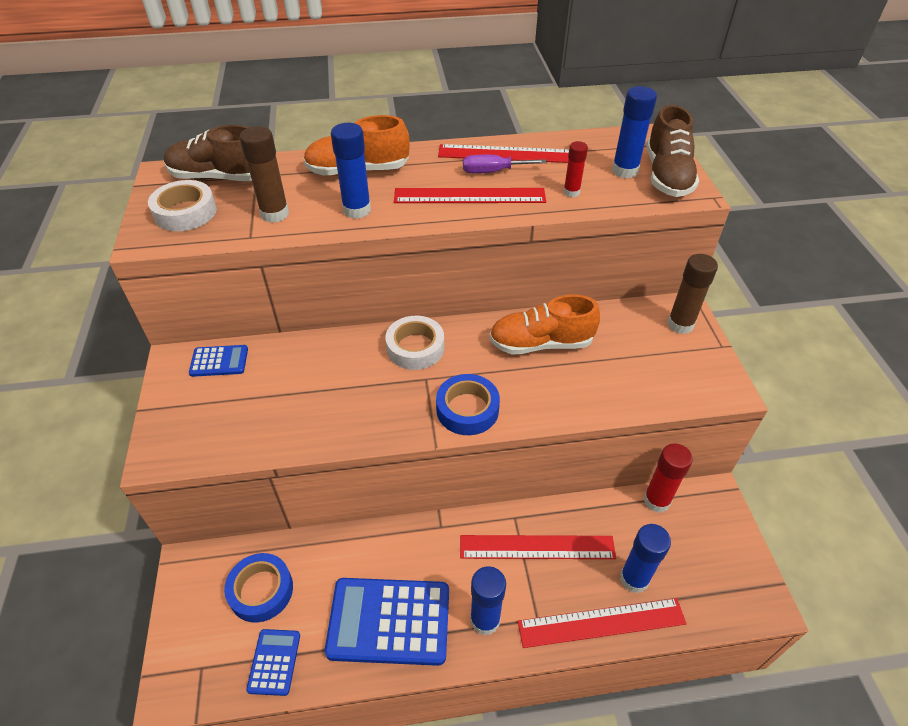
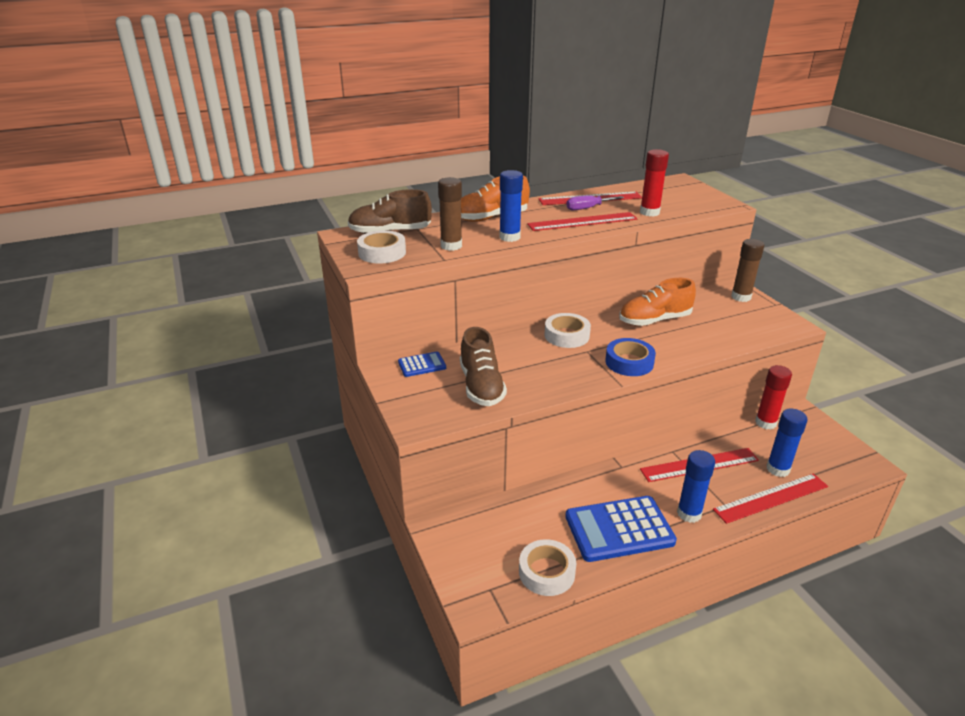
camera: 15 degrees left, 15 degrees down
blue tape [224,553,293,623] -> none
blue calculator [246,629,300,696] -> white tape [519,539,576,596]
red glue stick [563,141,588,197] -> red glue stick [640,149,669,216], size x1.63
blue glue stick [612,86,657,179] -> none
brown shoe [646,105,699,197] -> brown shoe moved to [460,327,507,406]

